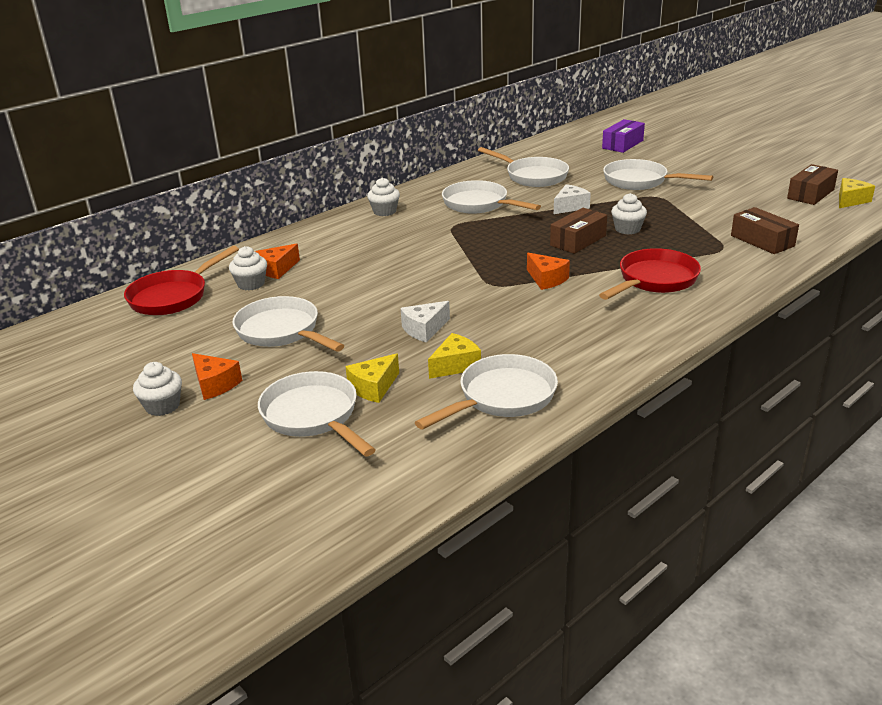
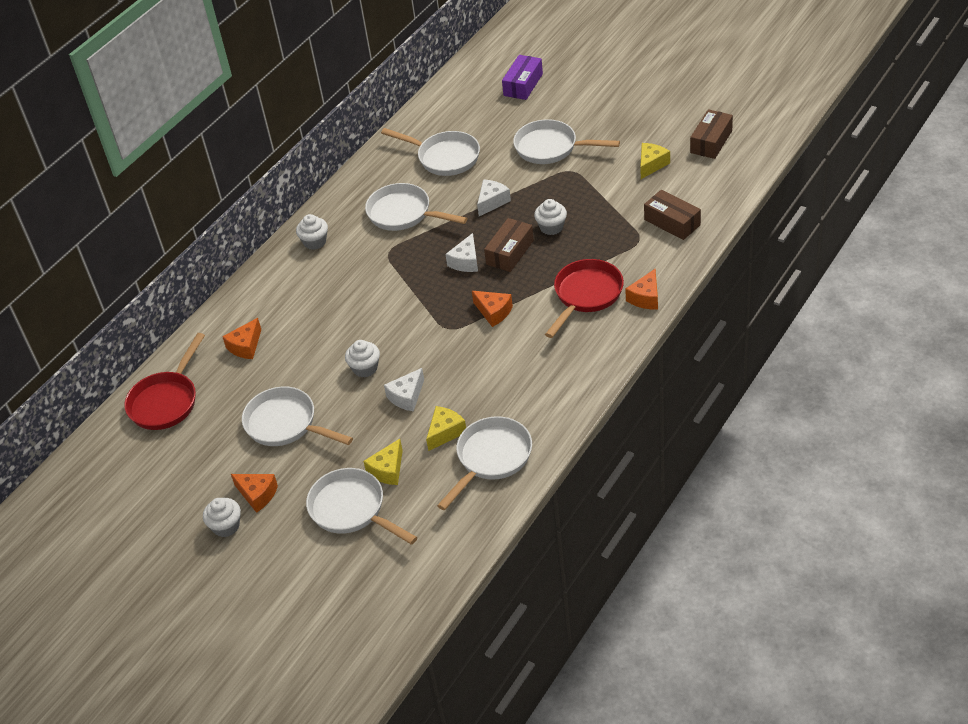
camera: 10 degrees left, 15 degrees up
white cupcake [229,246,267,290] -> white cupcake moved to [345,340,380,377]
yellow cheese [839,178,875,208] -> yellow cheese moved to [640,143,670,179]
none -> white cheese [445,233,478,272]
none -> orange cheese [625,269,658,309]

